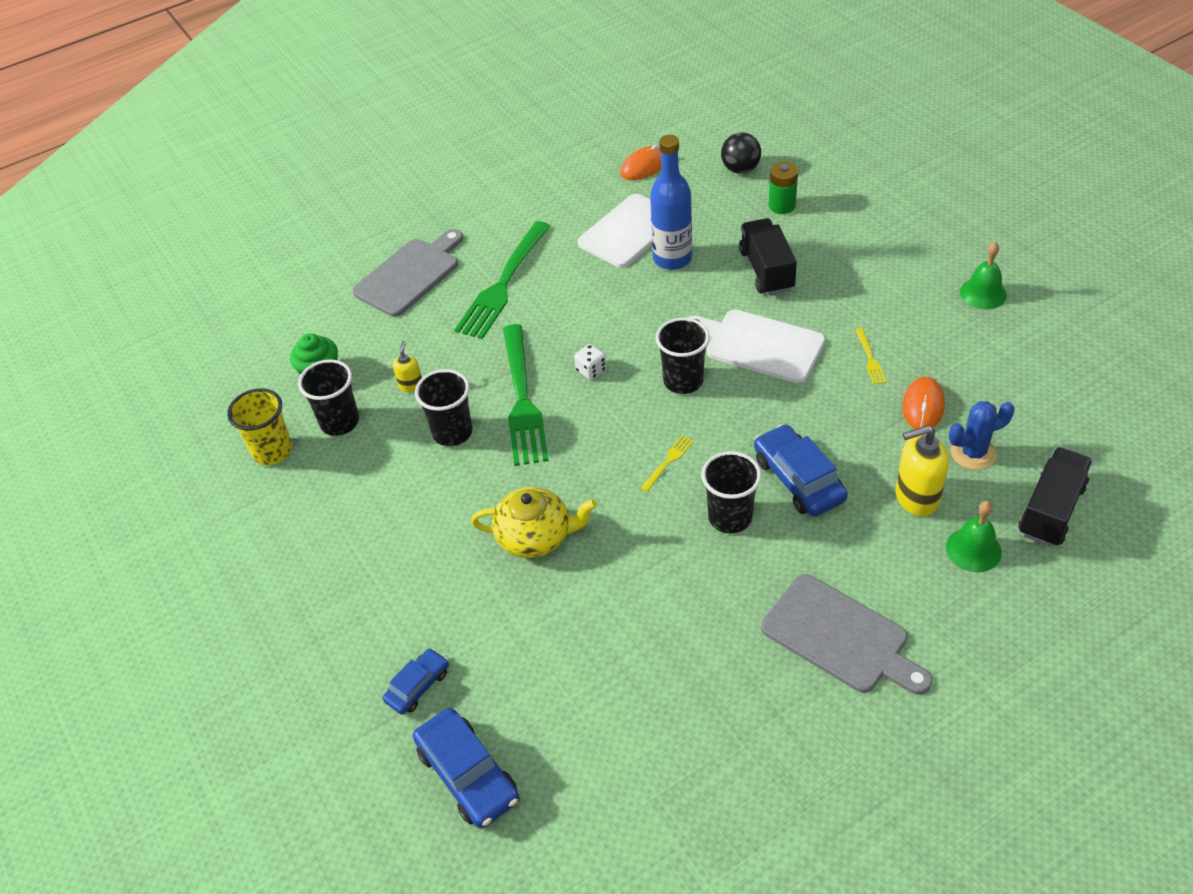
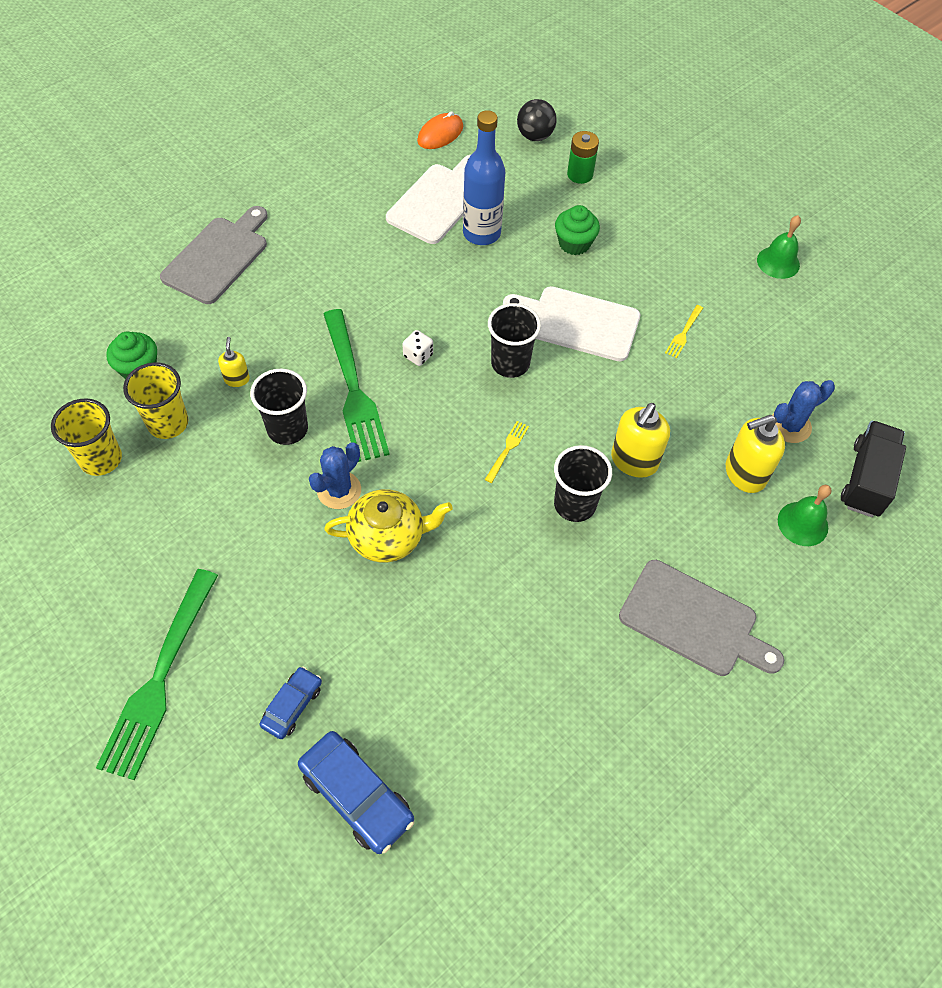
camera: 15 degrees left, 10 degrees up
black cup [298,359,359,436] -> yellow cup [123,362,188,439]
green fork [455,221,550,339] -> green fork moved to [96,569,218,780]
black truck [739,218,797,295] -> green cupcake [555,205,600,255]
blue car [754,424,848,517] -> yellow soap dispenser [611,403,670,478]
yellow fork [856,328,887,385] -> yellow fork turned 45 degrees clockwise [665,305,703,358]
orange mouse [902,377,945,429] -> none
none -> blue cactus [309,442,361,509]

